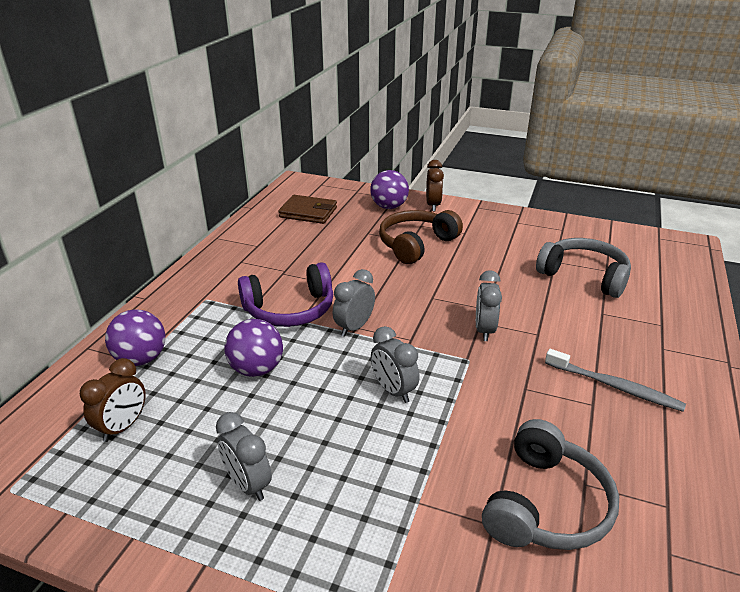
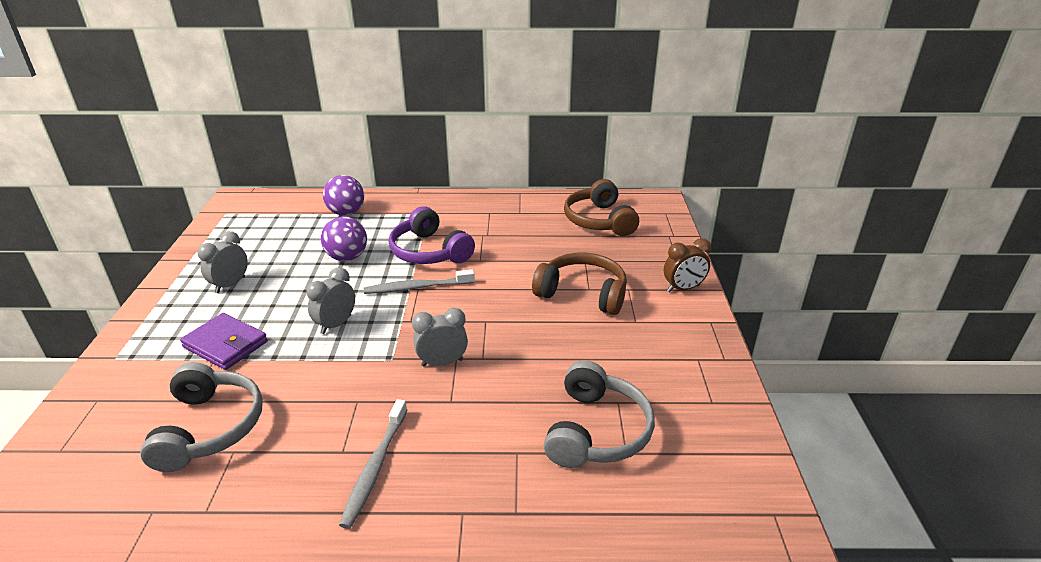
camera: 70 degrees right, 0 degrees up
brown clock [80,358,146,442] -> none
brown wallet [278,195,337,224] -> brown headphones [564,179,639,236]
grey clock [333,269,375,337] -> grey toothbrush [364,269,475,294]
purple ball [370,170,409,209] -> none
grey headphones [482,419,619,550] -> grey headphones turned 105 degrees counterclockwise [140,362,263,472]
none -> purple wallet [180,313,268,370]

